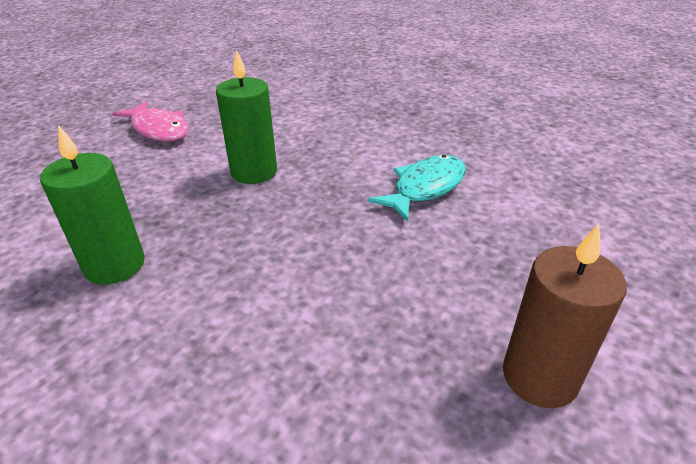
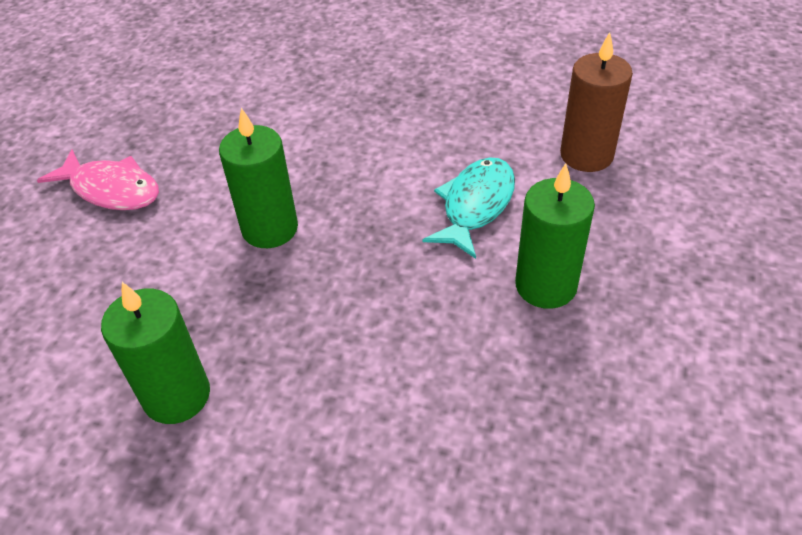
camera: 15 degrees left, 10 degrees up
brown candle [503,224,627,408] -> brown candle moved to [560,32,633,172]
none -> green candle [515,163,595,309]

